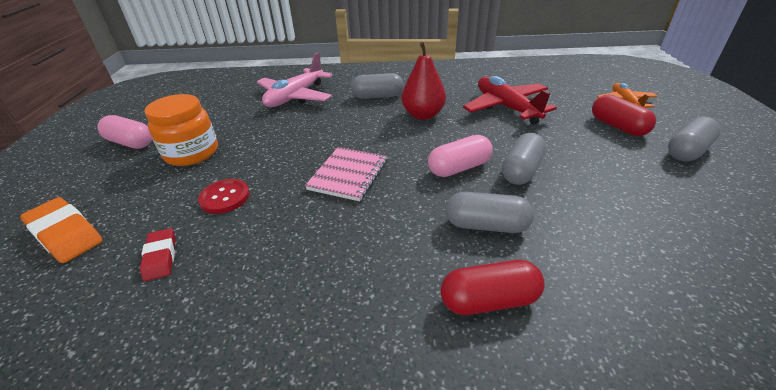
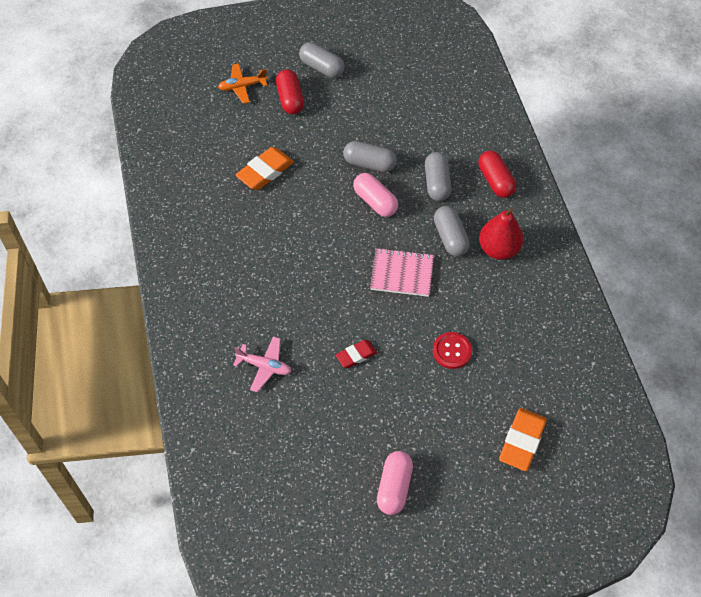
camera: 105 degrees left, 20 degrees up
red eraser [140,228,175,281] -> red eraser moved to [336,340,377,368]
orange jar [144,94,218,166] -> none
pink plane [257,52,333,107] -> pink plane [233,336,291,392], size x0.59
grey capsule [351,73,404,99] -> grey capsule moved to [434,206,470,256]
red pear [402,42,446,120] -> red pear moved to [479,207,524,260]
red plane [463,76,557,125] -> orange eraser [235,147,294,190]
red capsule [592,94,656,136] -> red capsule turned 60 degrees counterclockwise [276,69,304,114]

